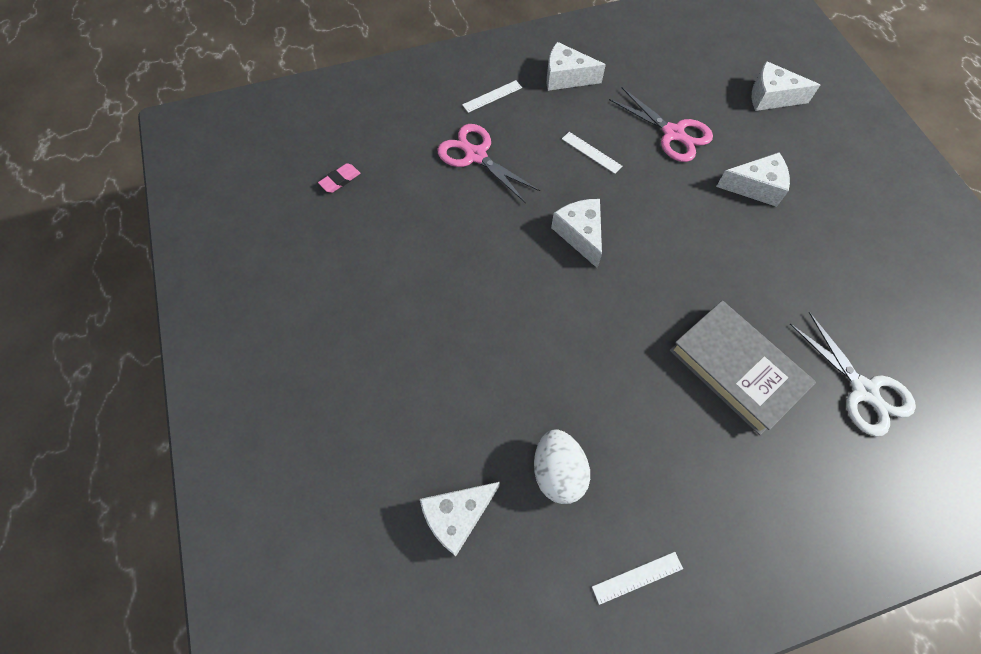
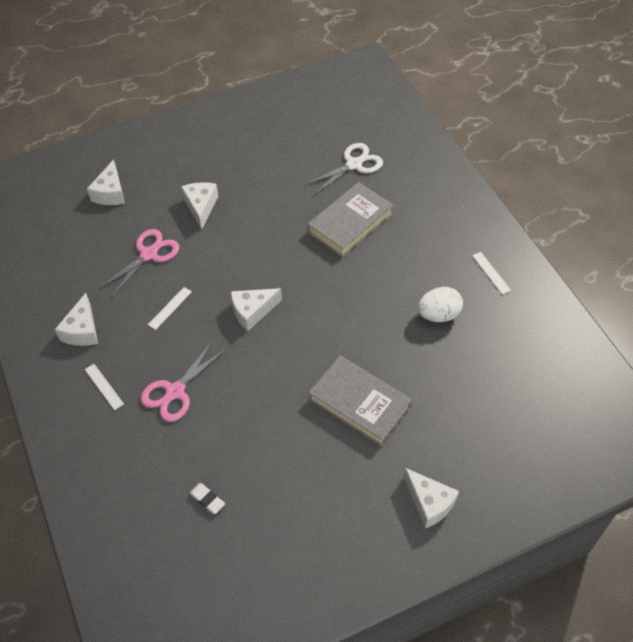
camera: 95 degrees left, 10 degrees down
pink eraser [318,163,361,193] -> white eraser [189,483,225,514]
white cheese [420,482,500,556] -> white cheese moved to [404,468,459,528]
none -> grey book [309,355,412,447]

